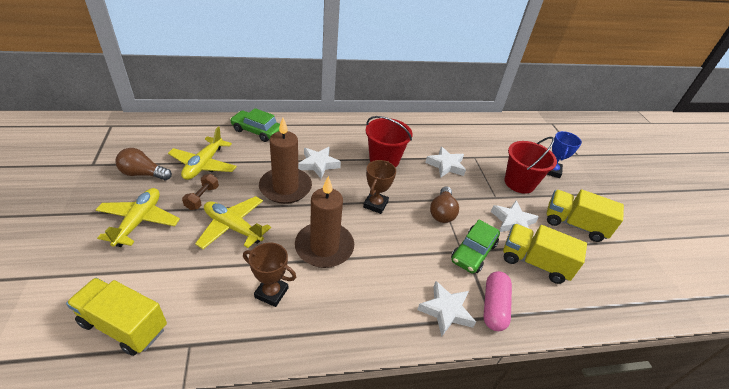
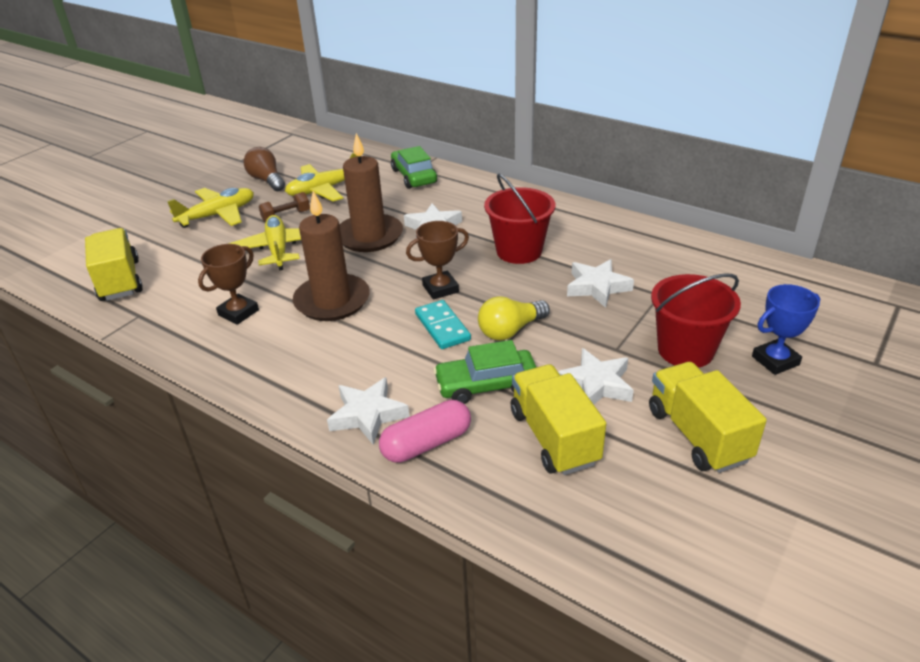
camera: 50 degrees right, 5 degrees down
brown trophy [243,242,296,307] -> brown trophy turned 60 degrees clockwise [198,244,259,325]
brown light bulb [430,186,459,223] -> yellow light bulb [478,296,550,340]
none -> turquoise domino [415,300,471,349]

